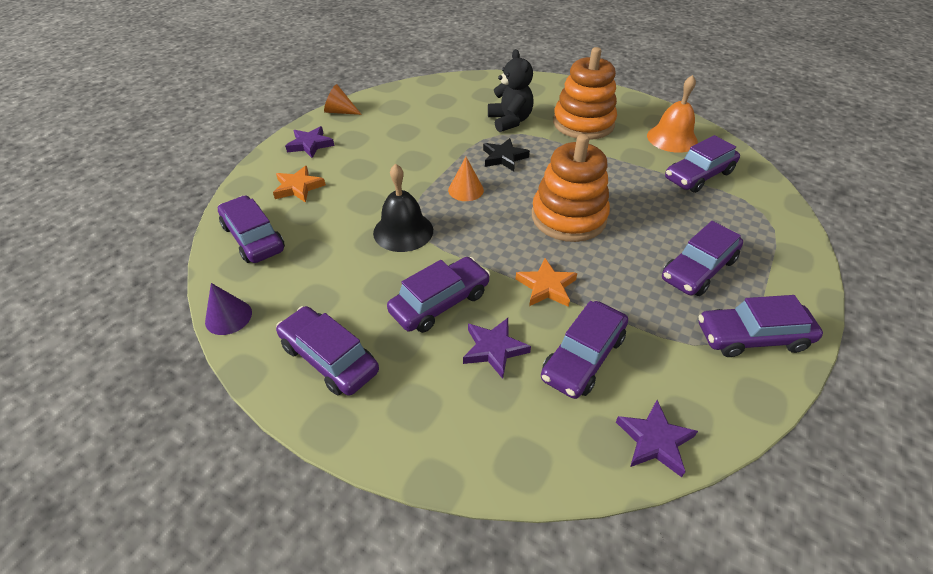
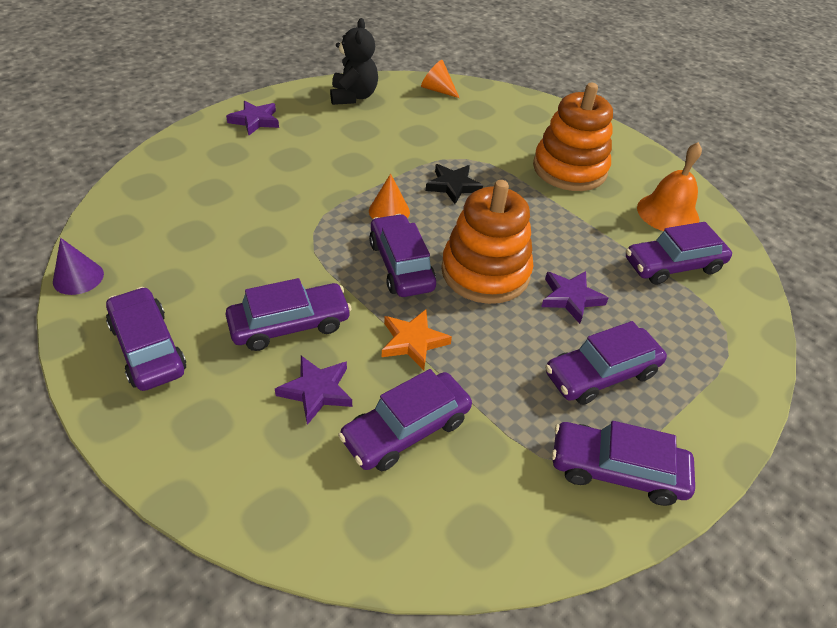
camera: 15 degrees right, 0 degrees up
purple car [218,196,285,263] -> purple car moved to [369,214,436,297]
orange star [273,166,326,203] -> none
orange cone [324,84,362,115] -> orange cone moved to [421,60,459,98]
black bell [373,164,433,252] -> none
black teddy bear [488,49,533,132] -> black teddy bear moved to [330,18,378,105]
purple star [616,400,698,477] -> purple star moved to [541,271,609,324]

